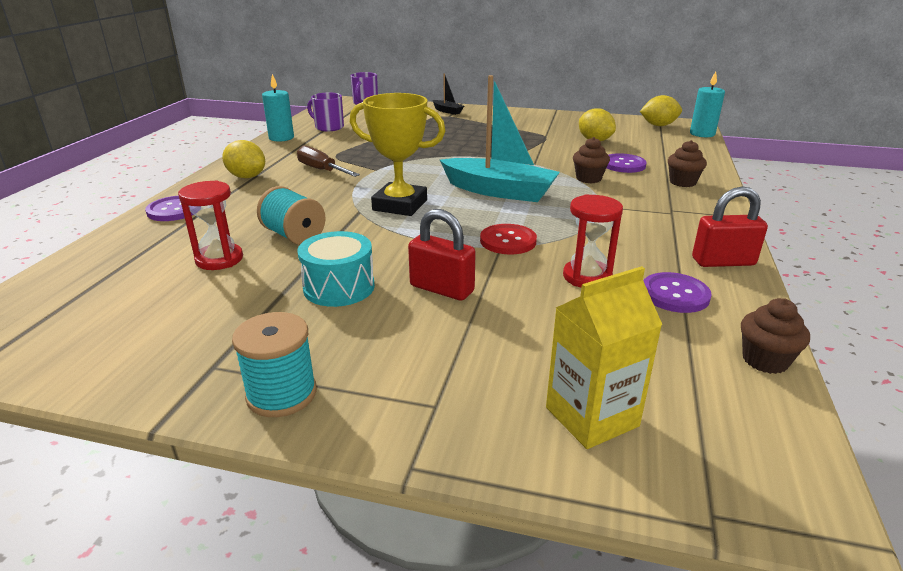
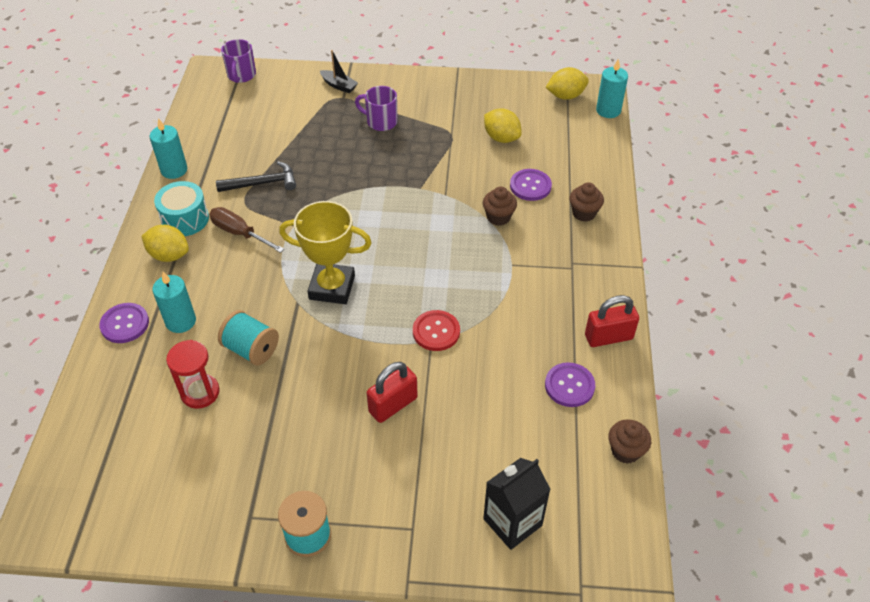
camera: 10 degrees left, 20 degrees up
turquoise drum [297,231,375,307] -> turquoise drum moved to [154,181,209,236]
purple mug [307,92,344,131] -> purple mug moved to [355,86,398,131]
red padlock [408,209,476,301] -> red padlock turned 60 degrees counterclockwise [367,362,418,423]
turquoise boat [440,75,560,202] -> none
yellow carton [546,266,662,449] -> black carton [483,458,551,550]
red hourglass [563,194,623,288] -> none
none -> turquoise candle [152,272,196,333]
none -> black hammer [216,161,296,192]

